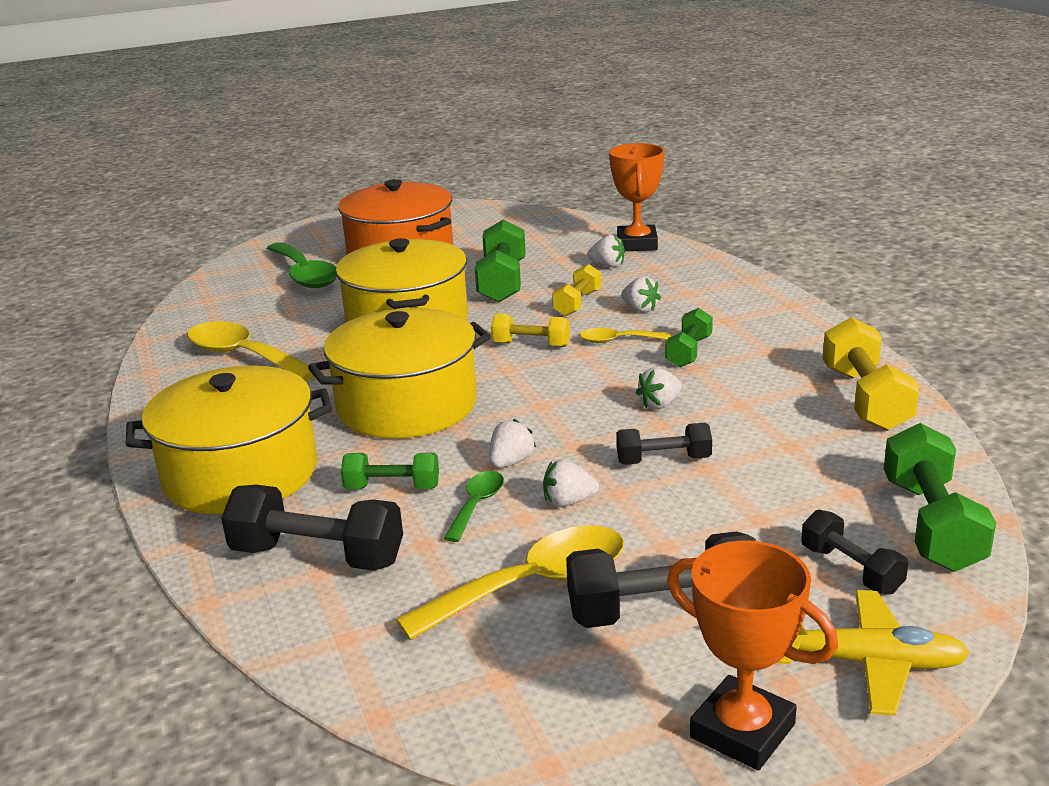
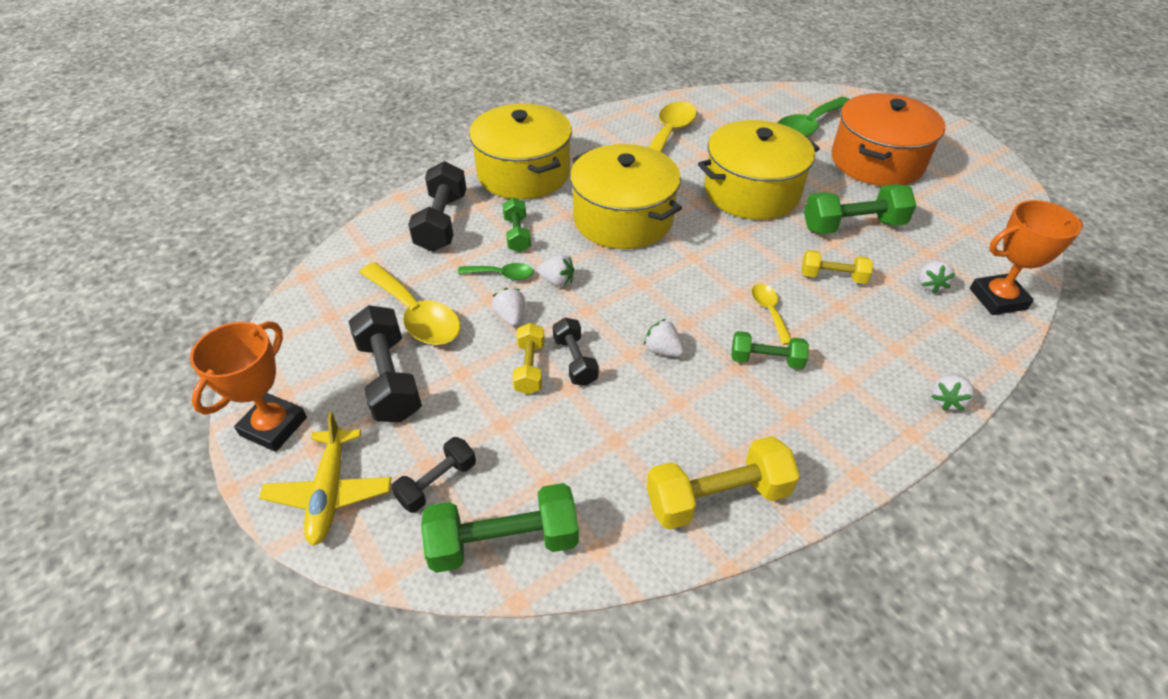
camera: 75 degrees right, 20 degrees up
yellow dumbbell [491,314,570,347] -> yellow dumbbell moved to [512,323,545,395]
white strawberry [621,277,661,312] -> white strawberry moved to [931,374,974,411]

